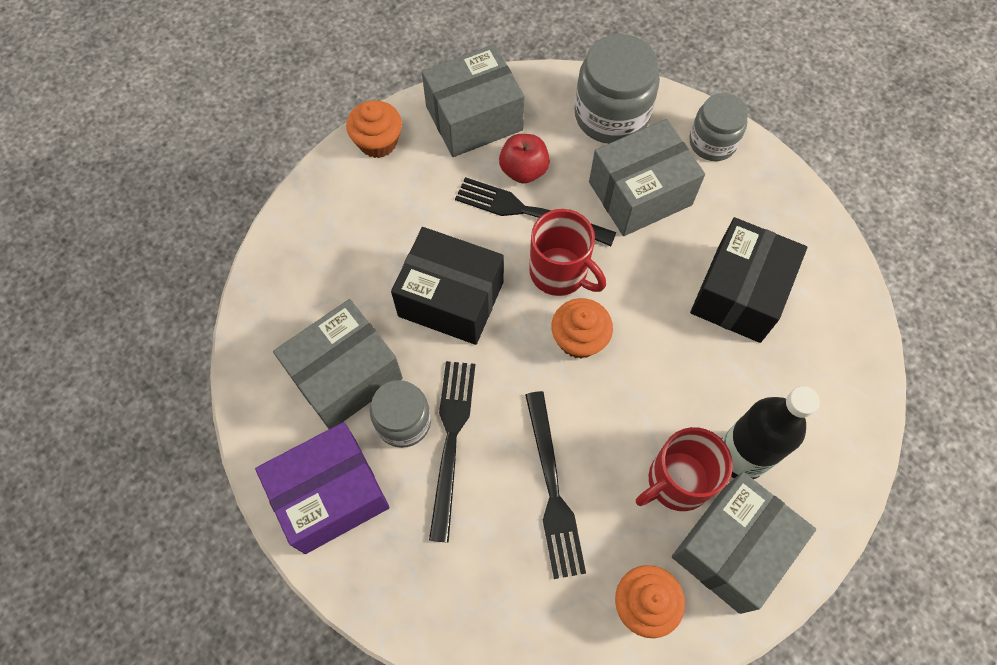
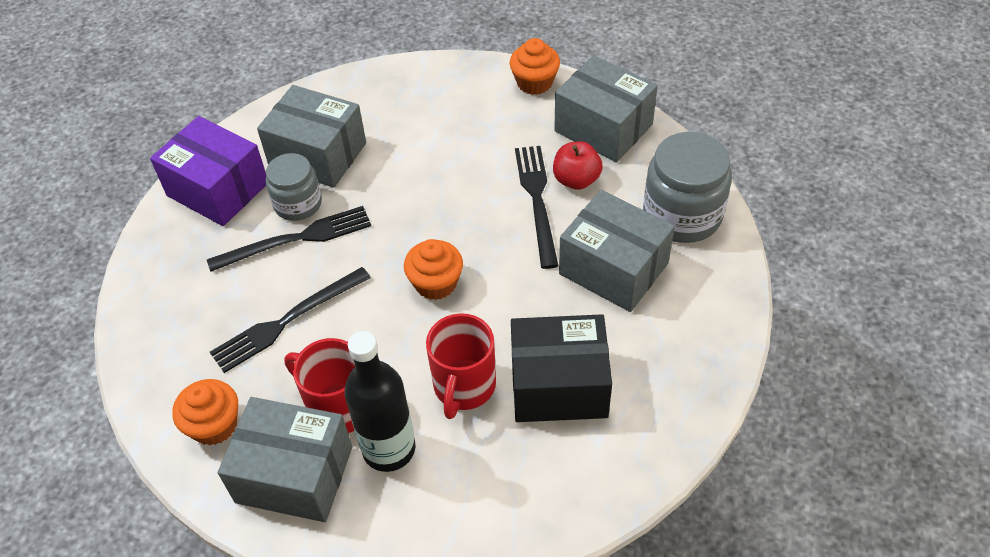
camera: 65 degrees right, 15 degrees down
black box [391,227,504,345] -> none
red mug [529,209,606,296] -> red mug moved to [426,313,496,419]
grey jar [690,93,748,161] -> none

